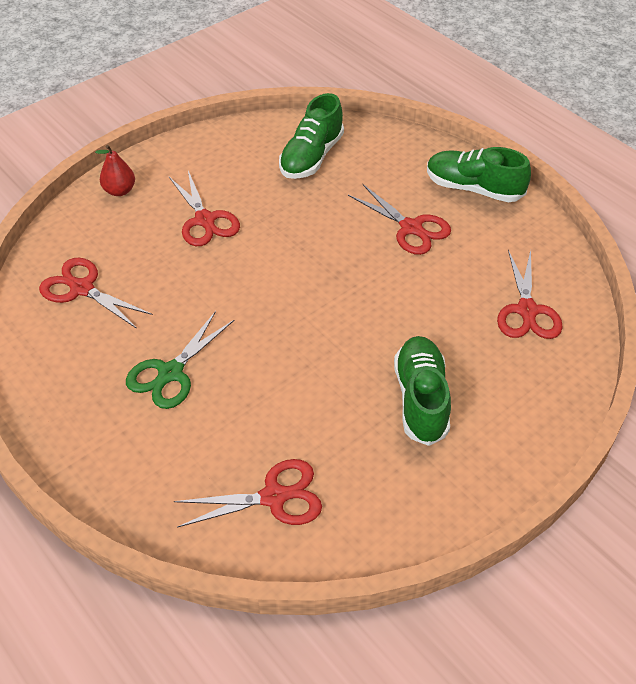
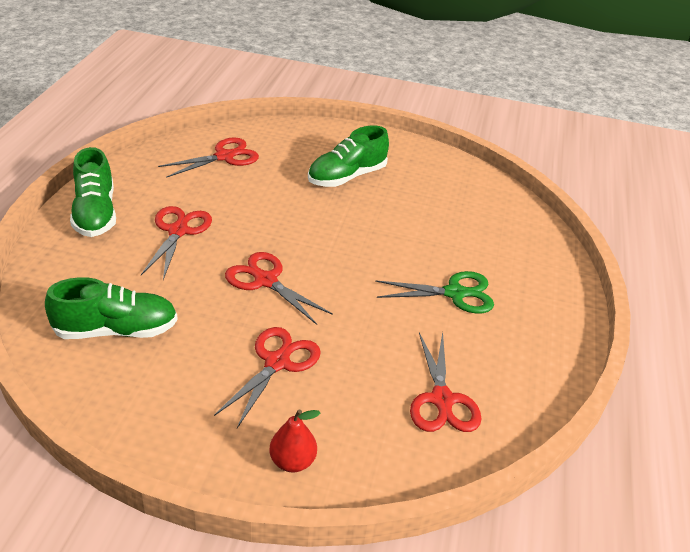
camera: 130 degrees left, 10 degrees down
red scissors [174,459,322,528] -> red scissors moved to [225,252,333,325]

